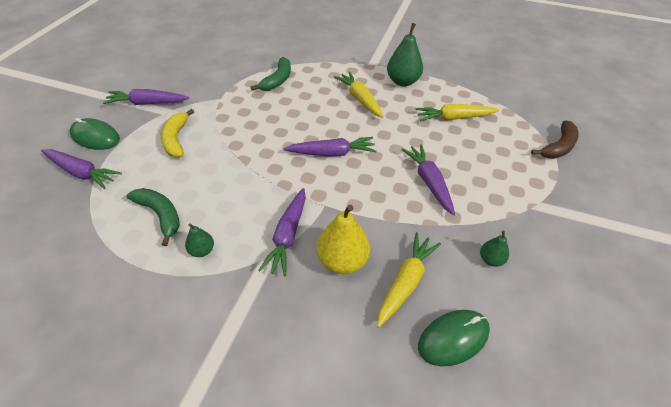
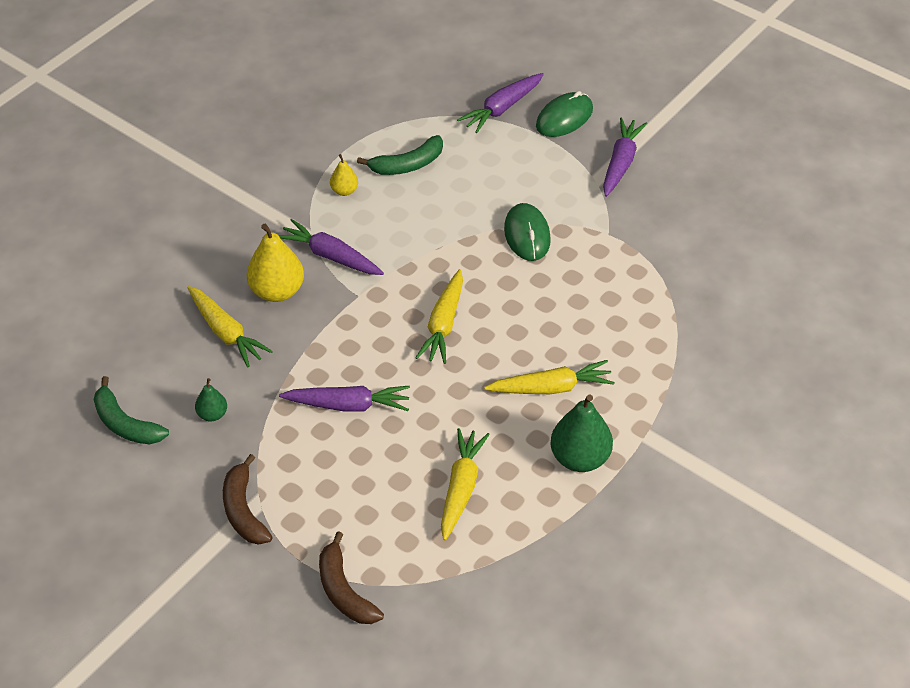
camera: 110 degrees right, 0 degrees up
yellow banana [161,109,194,158] -> none
green pear [185,224,214,257] -> yellow pear [330,154,358,196]
green banana [251,57,291,91] -> green banana moved to [94,376,169,444]
purple carrot [284,137,376,157] -> yellow carrot [415,269,463,364]
green mouse [418,310,490,367] -> green mouse moved to [504,203,551,261]
none -> brown banana [223,454,273,545]

